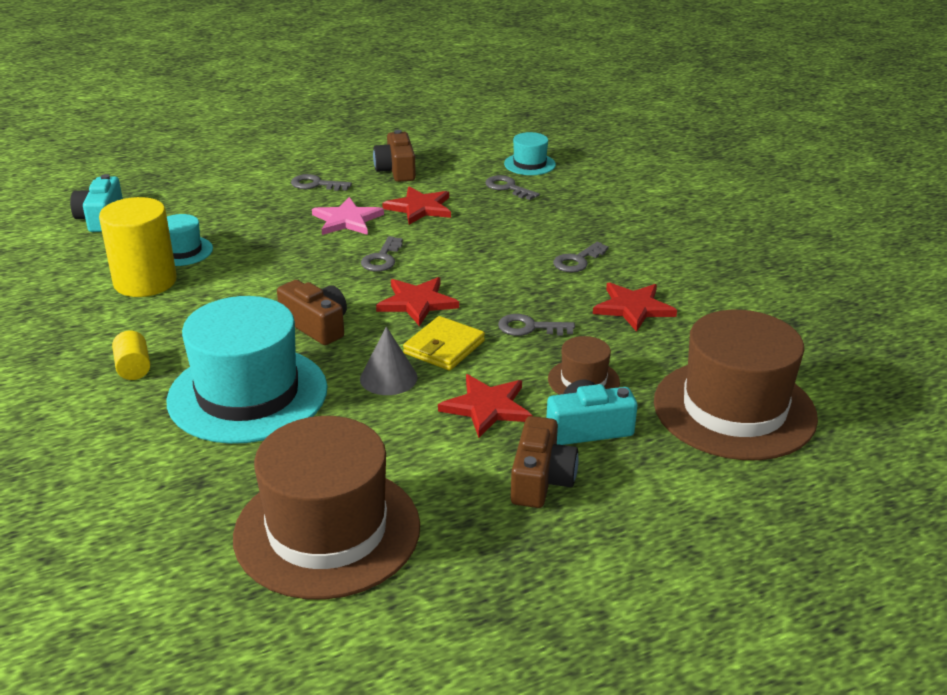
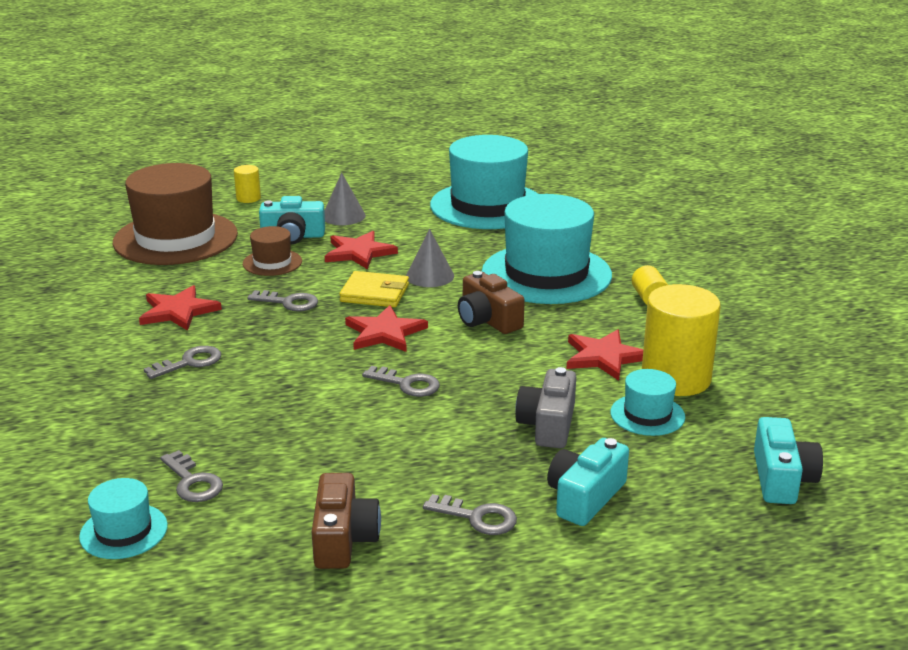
camera: 170 degrees left, 5 degrees down
brown hat [233,416,420,600] -> turquoise hat [430,135,538,229]
pink star [312,197,384,235] -> none
grey key [361,236,403,271] -> grey key turned 90 degrees clockwise [362,366,440,397]
red star [382,187,451,225] -> red star moved to [567,329,643,381]
yellow wallet [403,316,485,370] -> yellow wallet turned 60 degrees clockwise [339,271,409,307]
brown camera [511,416,579,508] -> grey cone [324,173,366,225]
none -> yellow cylinder [234,165,261,203]
none -> grey camera [515,367,576,448]
none -> turquoise camera [547,438,629,526]

